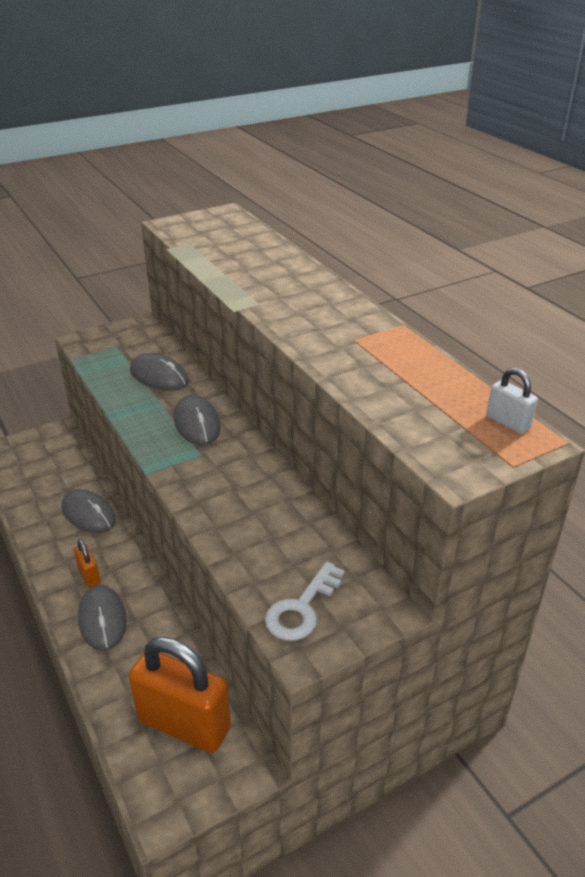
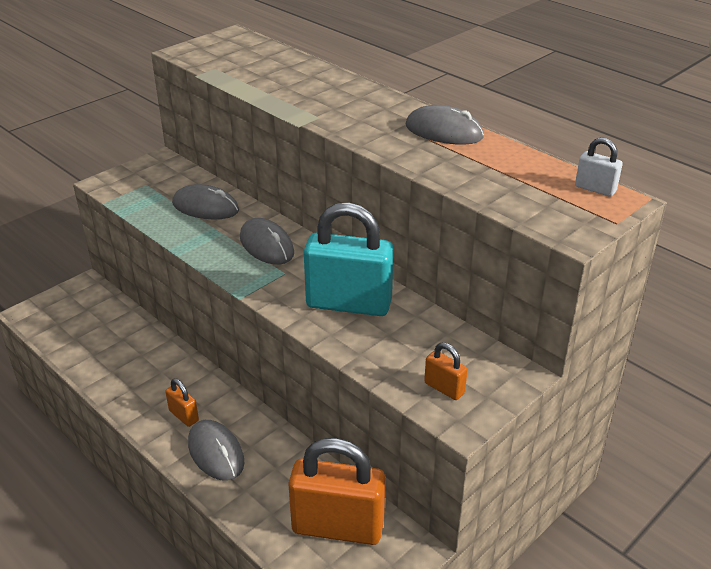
camera: 15 degrees left, 0 degrees up
grey mouse [62,489,116,533] -> grey mouse moved to [406,105,484,145]
white key [265,562,345,641] -> orange padlock [424,342,468,400]
none -> turquoise padlock [304,202,394,316]

